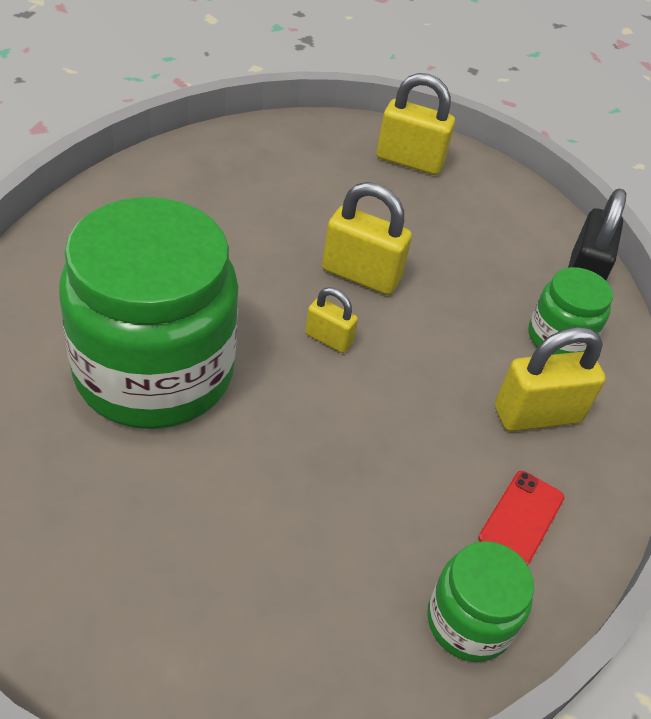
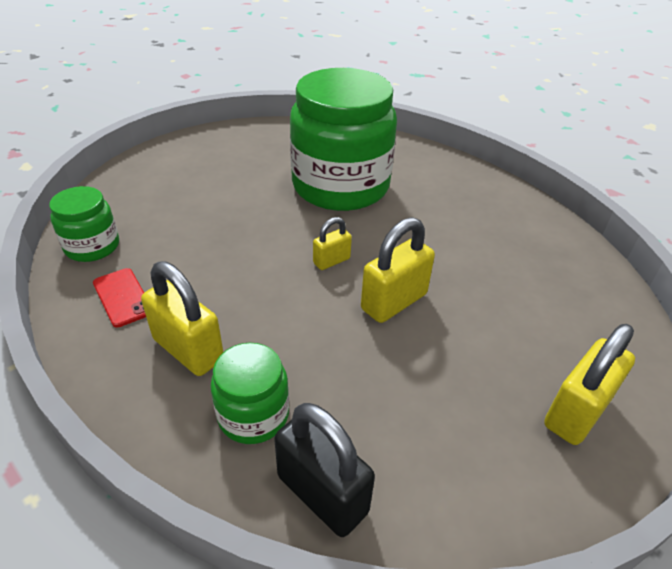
camera: 120 degrees right, 5 degrees down
yellow padlock [495,327,606,431] -> yellow padlock turned 60 degrees counterclockwise [141,261,223,376]

